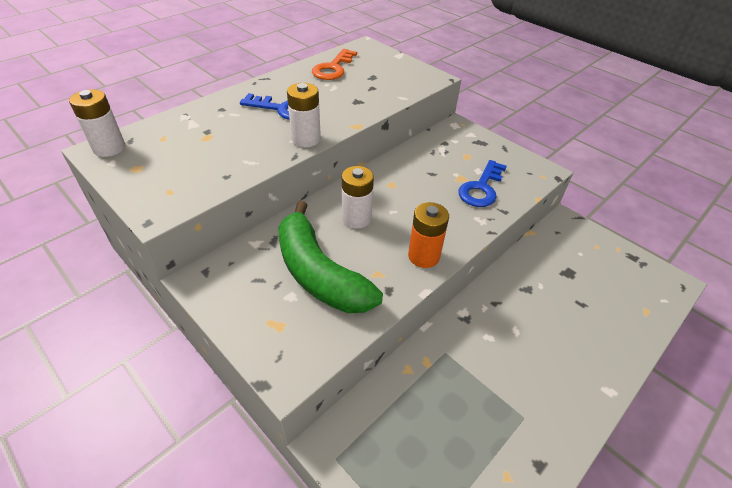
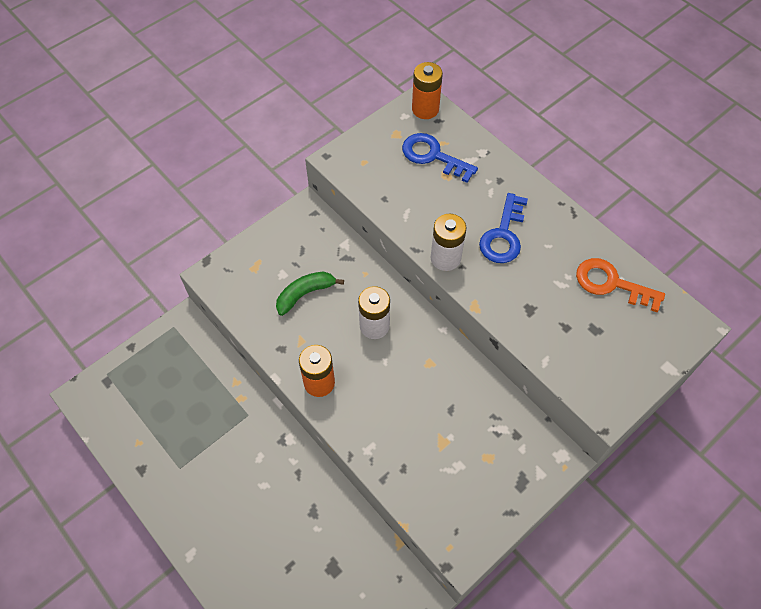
camera: 95 degrees right, 15 degrees up
white battery [69,89,125,157] -> orange battery [412,62,443,119]
green banana [278,201,383,313] -> green banana [276,271,344,316], size x0.53
blue key [458,160,507,207] -> blue key moved to [402,133,478,183]

